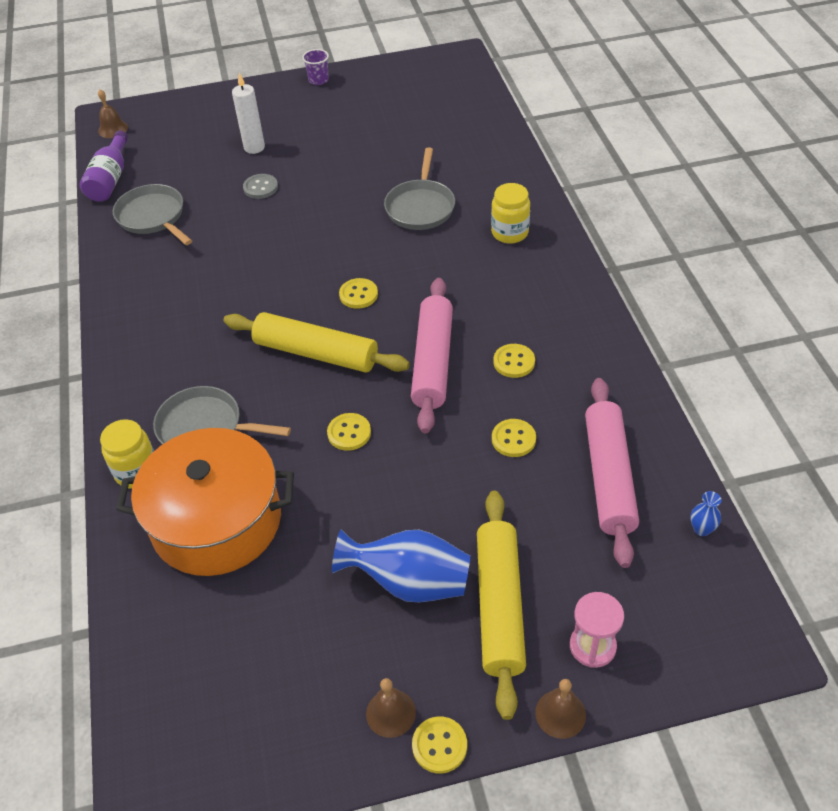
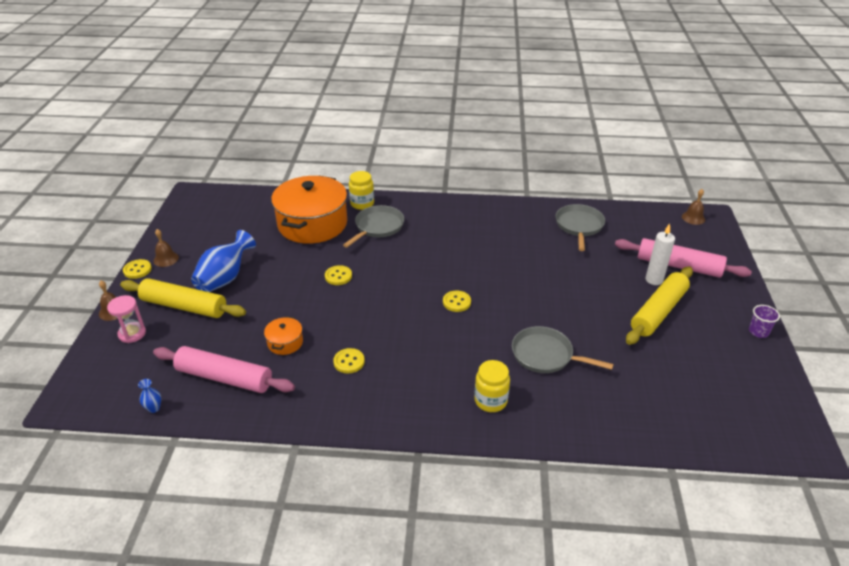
camera: 105 degrees right, 10 degrees down
purple bottle [79,130,128,202] -> none
grey pan [113,184,192,245] -> grey pan turned 60 degrees counterclockwise [556,204,605,251]
yellow rolling pin [223,312,410,373] -> yellow rolling pin moved to [626,266,693,345]
grey button [243,174,278,199] -> none
pink rolling pin [411,278,453,433] -> pink rolling pin moved to [615,238,752,278]
yellow button [492,419,536,457] -> orange pot [264,316,303,355]

